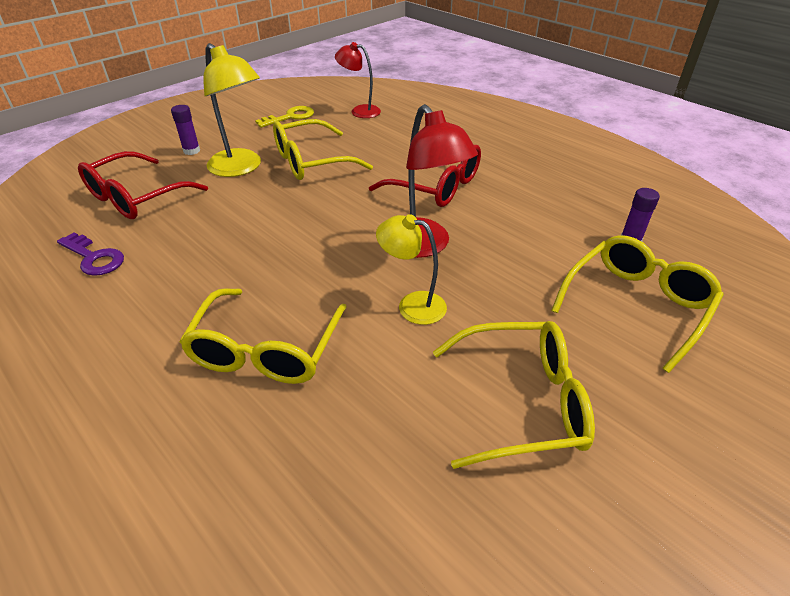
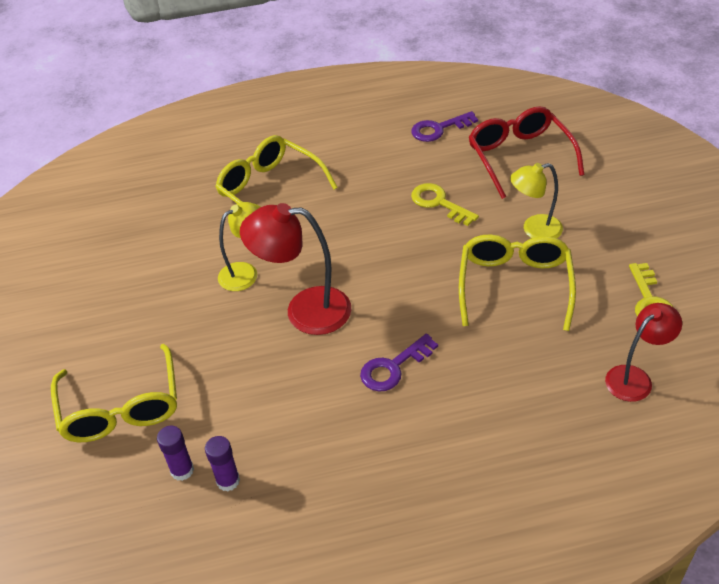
camera: 125 degrees right, 5 degrees up
purple glue stick [171,105,200,155] -> purple glue stick moved to [205,436,240,491]
yellow lamp [203,43,261,177] -> yellow lamp [510,163,563,238], size x0.65
red glasses [369,145,481,207] -> purple key [360,334,438,391]
yellow glasses [433,321,595,469] -> none
none -> yellow key [411,183,479,226]

